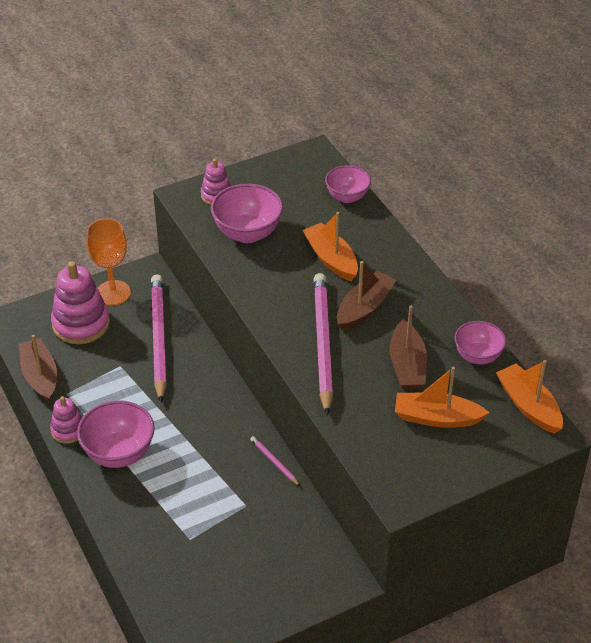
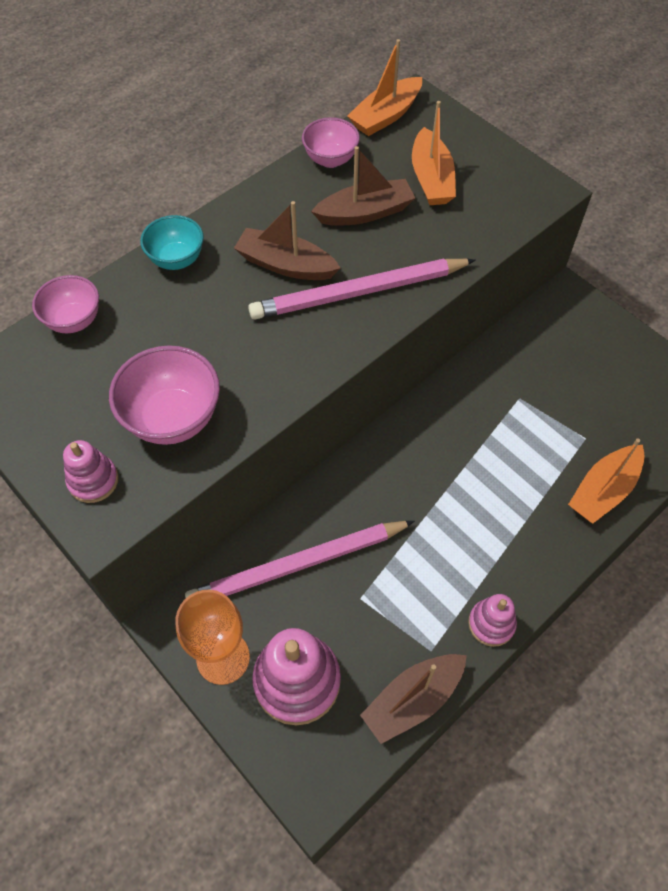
camera: 105 degrees left, 15 degrees up
pink bowl [77,401,155,468] -> none
pink pencil [250,436,300,486] -> none
orange boat [303,212,358,281] -> orange boat moved to [568,438,645,524]
none -> turquoise bowl [140,215,204,270]

